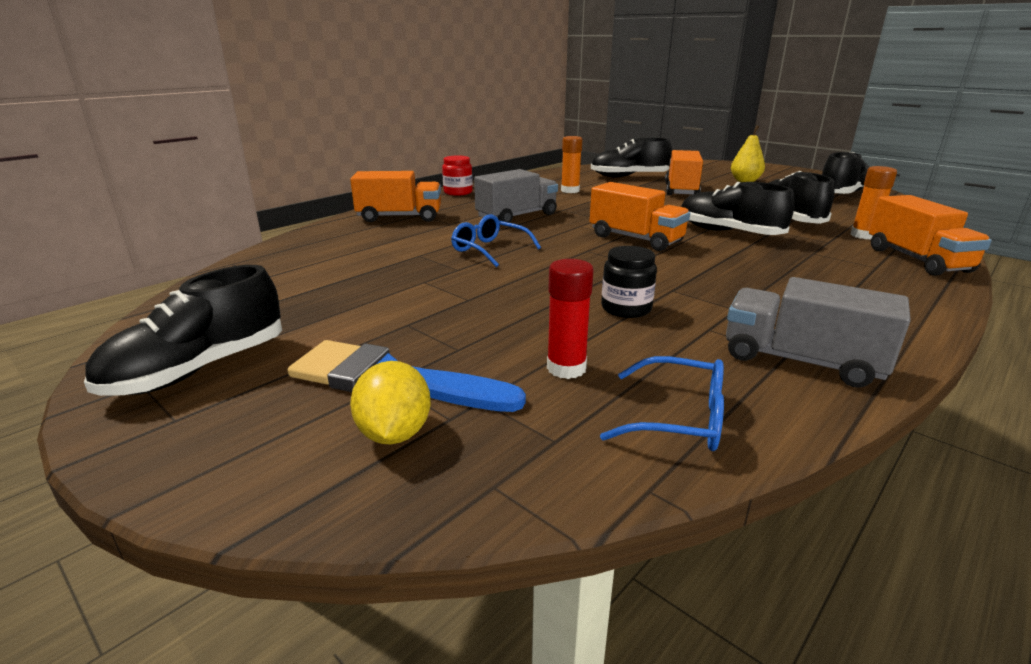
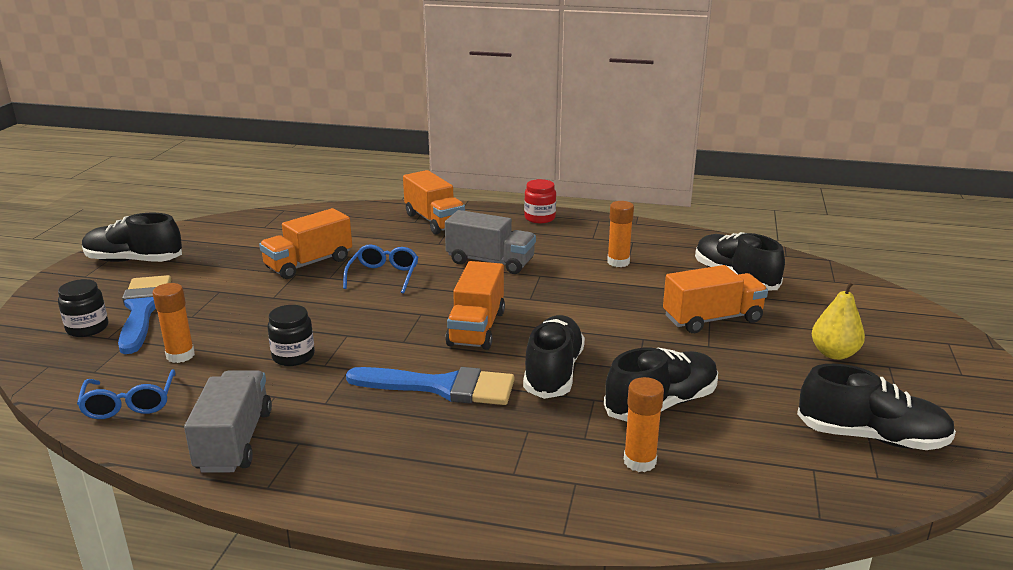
camera: 60 degrees right, 0 degrees up
yellow lemon [350,361,431,444] -> black jar [58,279,108,337]
red glue stick [547,259,593,379] -> orange glue stick [153,283,195,363]
orange truck [869,195,992,276] -> orange truck moved to [259,208,352,279]
none -> blue brush [346,367,514,405]

